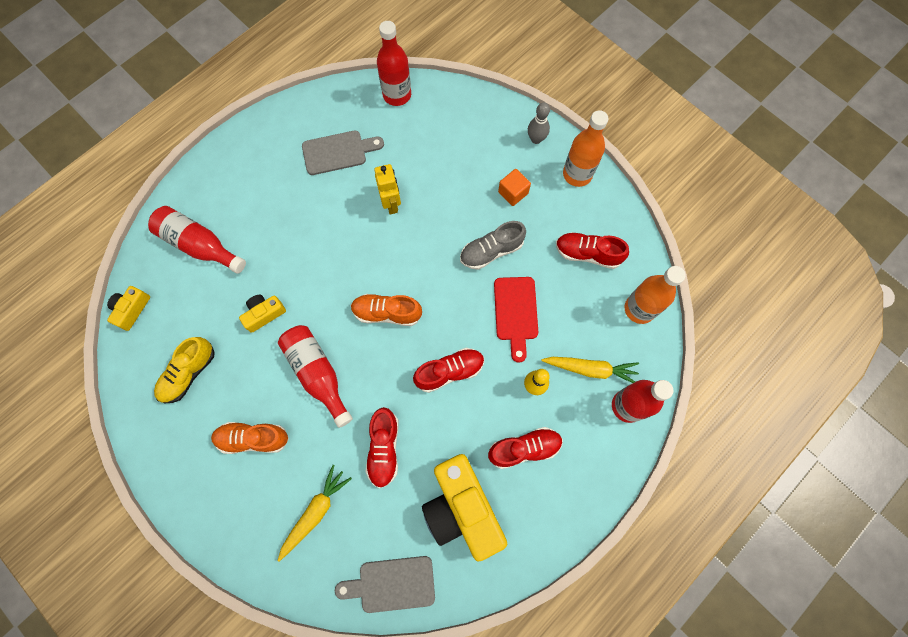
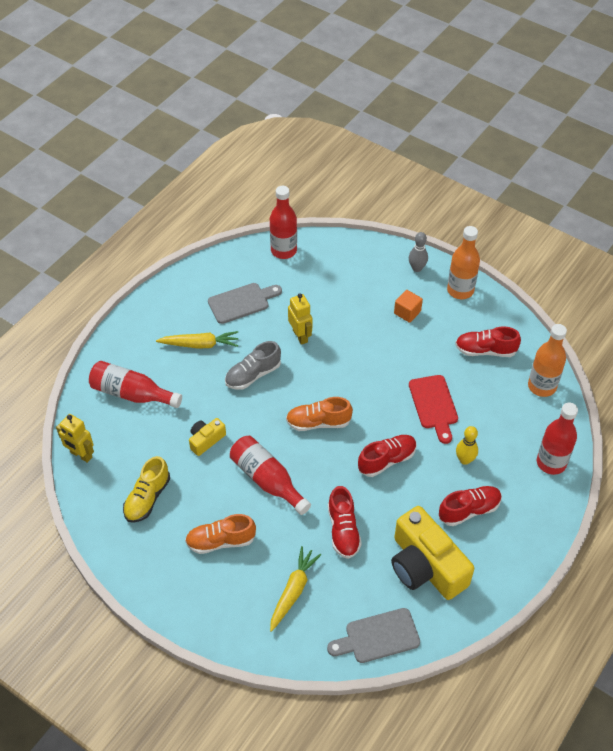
camera: 10 degrees left, 20 degrees down
yellow camera [107,286,150,331] -> yellow robot [56,414,94,463]
grey shoe [460,221,526,270] -> grey shoe moved to [225,341,281,390]
yellow carrot [541,357,639,383] -> yellow carrot moved to [156,331,238,349]

